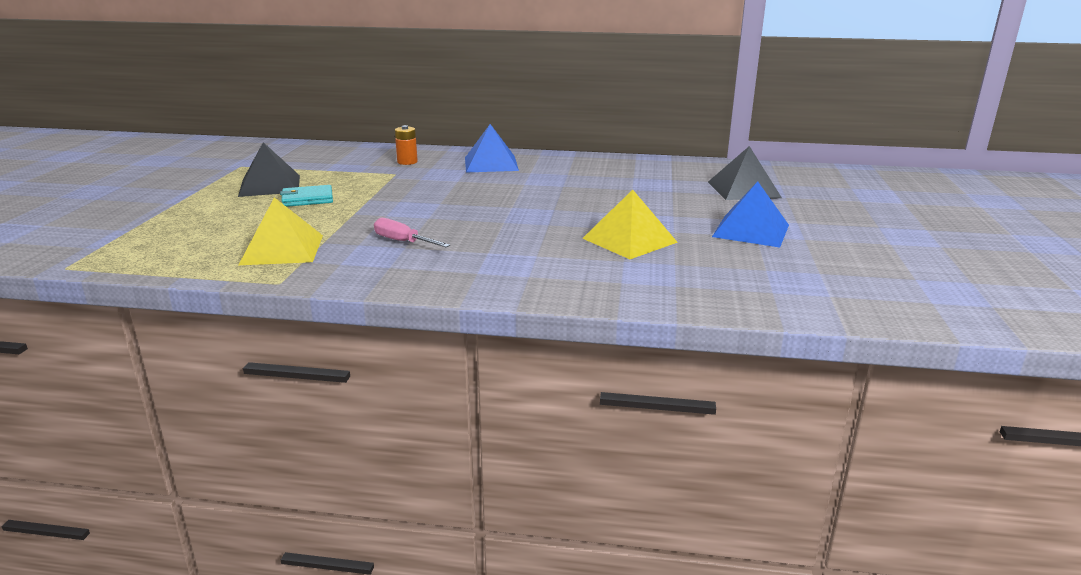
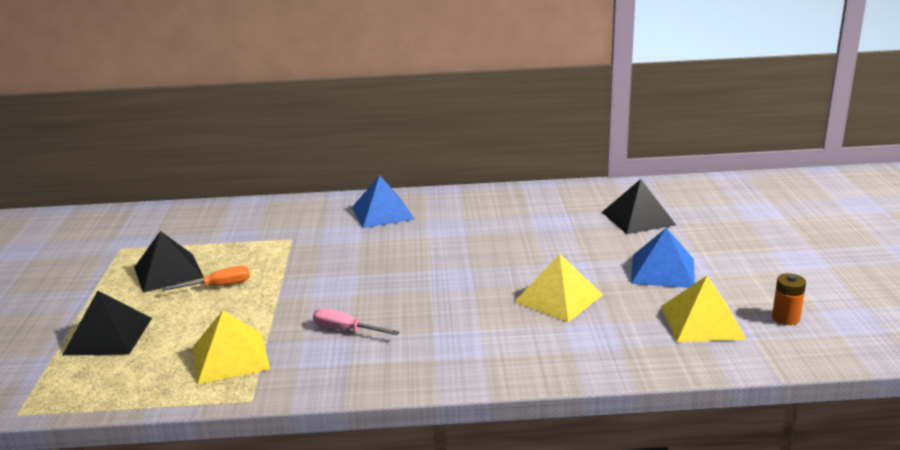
camera: 10 degrees left, 0 degrees up
turquoise wallet [280,185,333,207] -> orange screwdriver [162,266,250,291]
orange battery [395,125,418,165] -> orange battery moved to [772,273,806,325]
none -> black pyramid [63,291,152,355]
none -> yellow pyramid [661,276,747,342]

